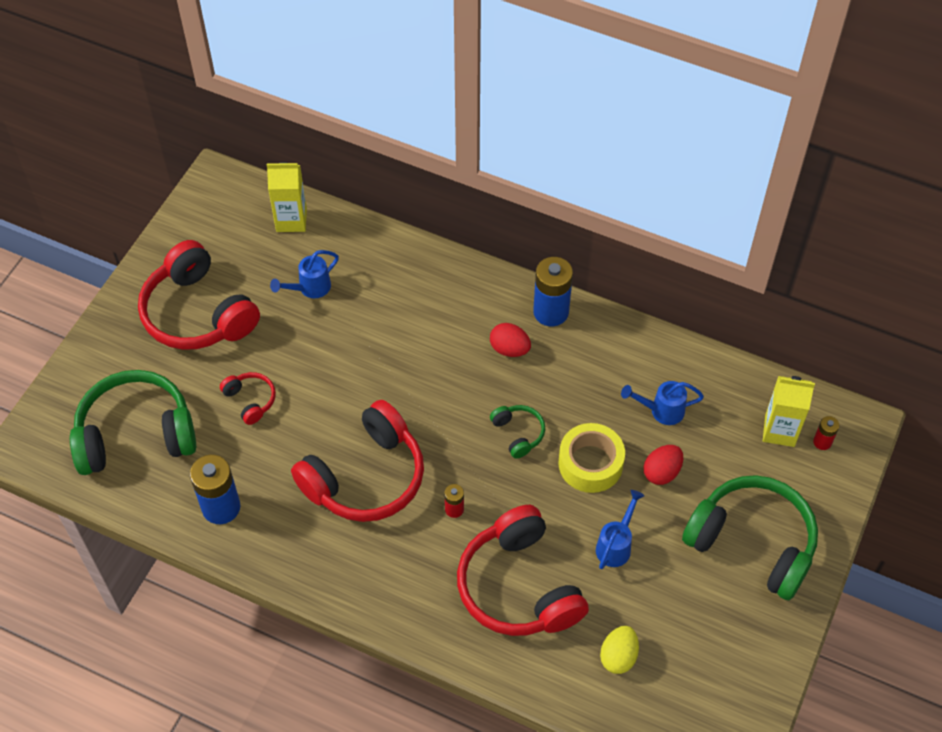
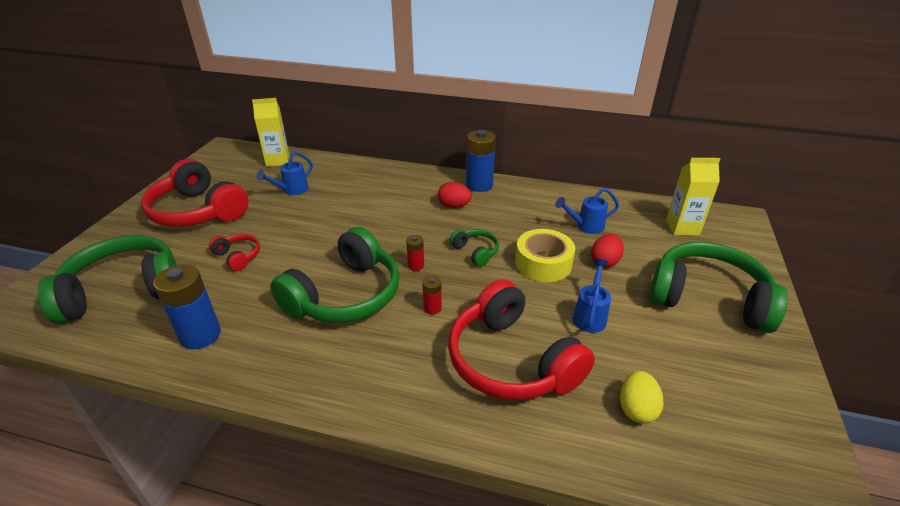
camera: 10 degrees left, 20 degrees down
red headphones [291,400,424,522] -> green headphones [270,227,400,323]
red battery [813,416,839,450] -> red battery moved to [406,235,424,271]

